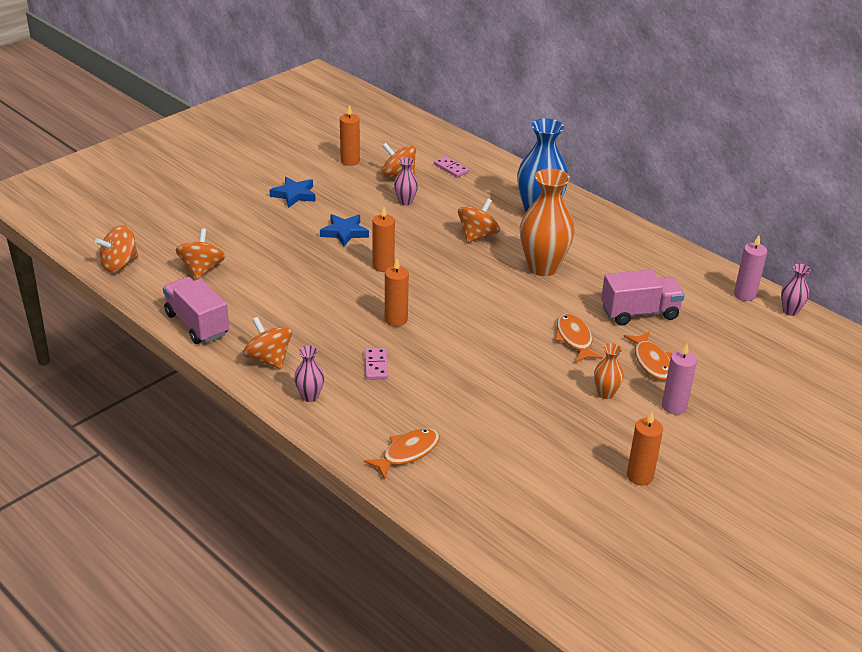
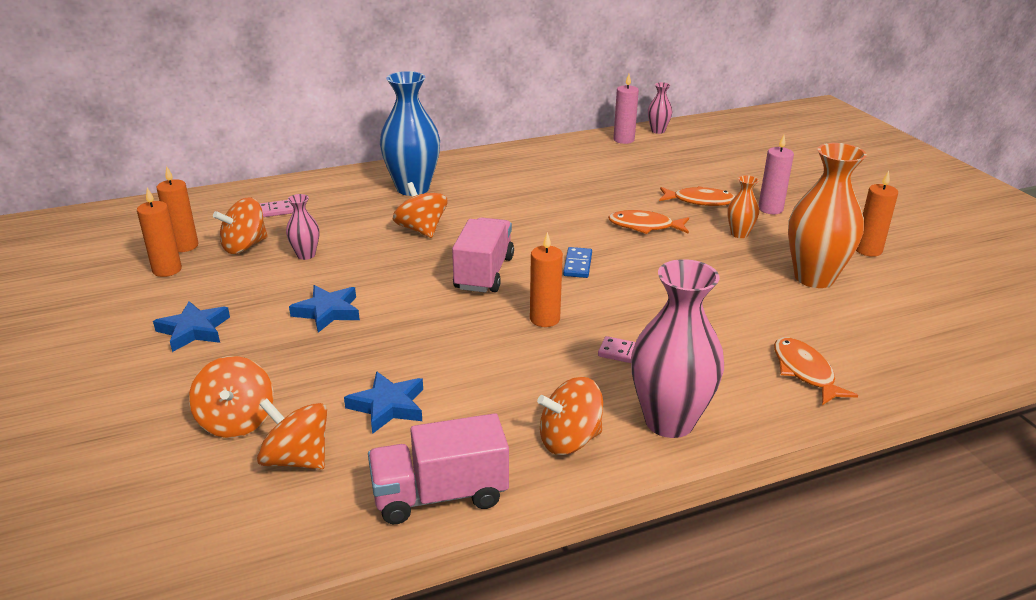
camera: 65 degrees left, 5 degrees down
orange spinning top [95,225,138,272] -> orange spinning top moved to [189,356,273,438]
pink vase [294,346,325,402] -> pink vase [631,259,724,438], size x2.08
orange candle [373,206,395,272] -> orange candle moved to [156,166,198,252]
orange vase [520,168,575,276] -> orange vase moved to [788,143,867,288]
pink truck [601,269,685,325] -> pink truck moved to [452,217,514,293]
none -> blue star [344,371,423,434]
none -> blue domino [563,247,592,278]

